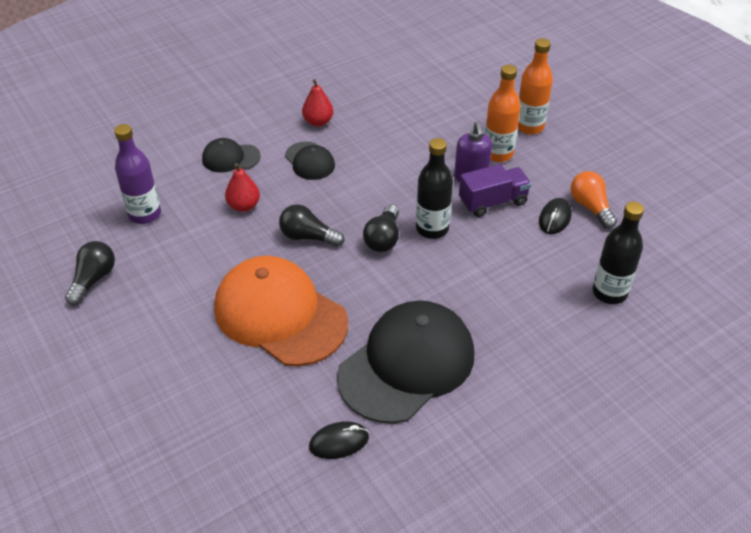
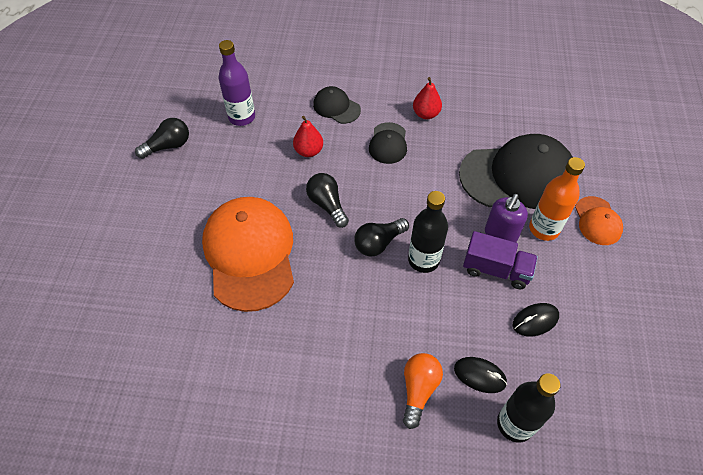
camera: 40 degrees right, 10 degrees up
black mouse [309,421,369,459] -> black mouse moved to [454,357,507,393]
black cap [337,300,474,424] -> black cap moved to [459,134,573,209]
orange bottle [518,38,553,135] -> orange cap [575,196,623,245]
orange light bulb [571,171,617,229] -> orange light bulb moved to [403,353,443,429]

